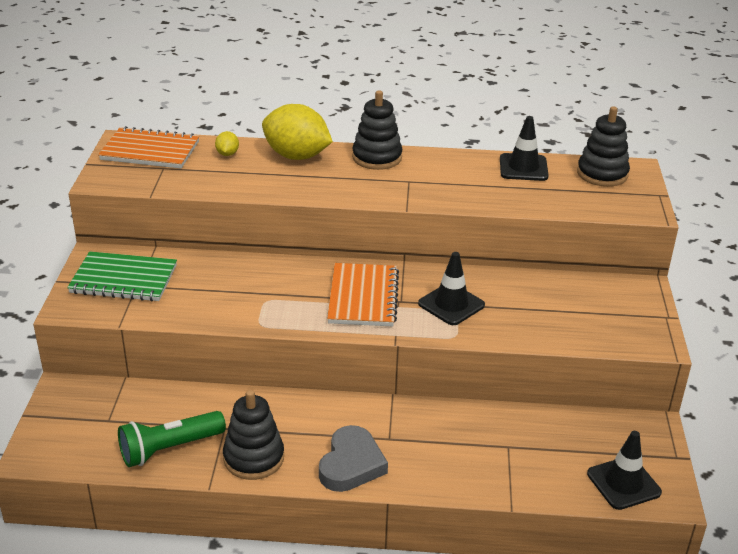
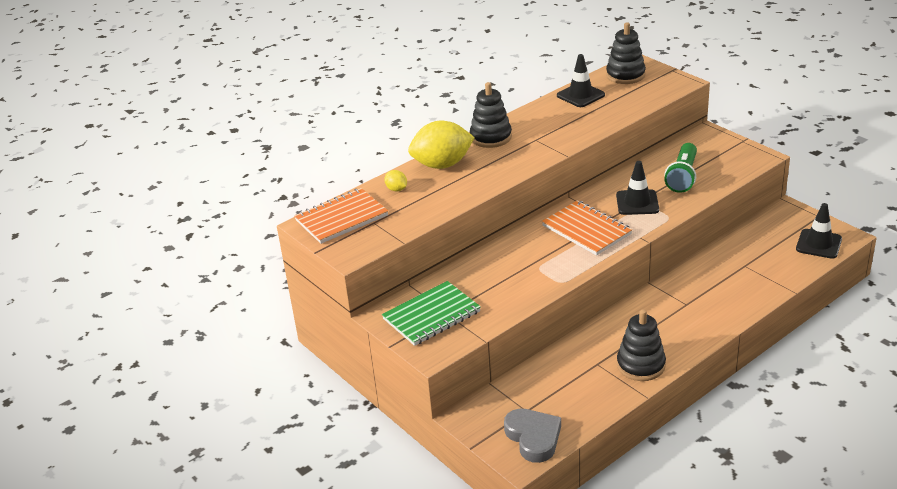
camera: 40 degrees left, 0 degrees up
green flashlight [118,411,226,467] -> green flashlight moved to [664,143,697,193]
grey heart [319,425,388,492] -> grey heart moved to [504,409,561,463]

